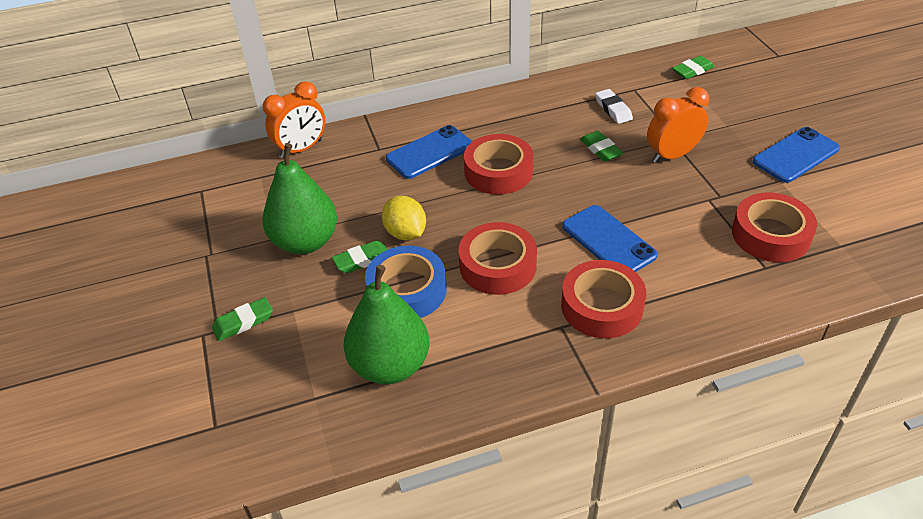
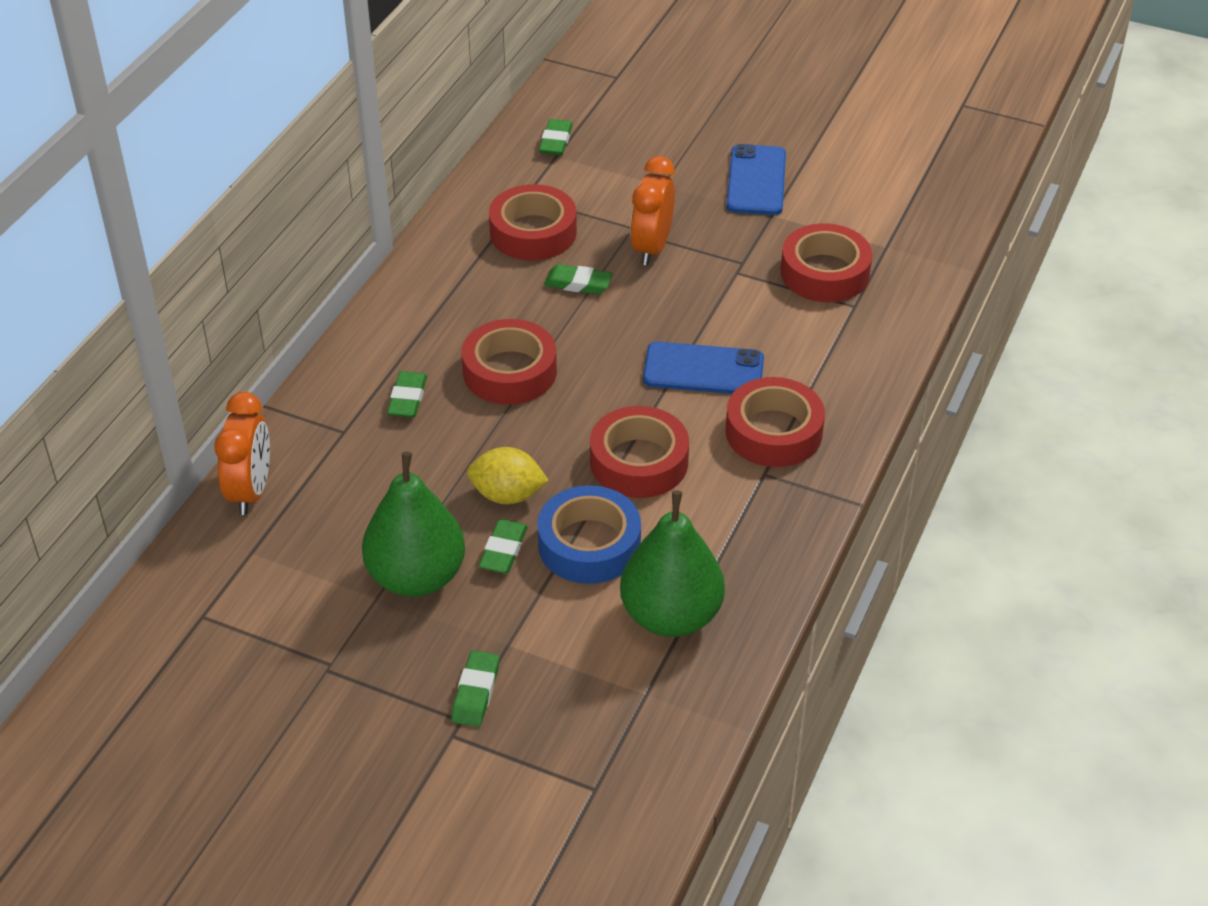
camera: 50 degrees left, 0 degrees up
blue phone [386,125,473,179] -> green eraser [387,371,427,418]
white eraser [595,89,633,124] -> red tape [489,184,577,261]

